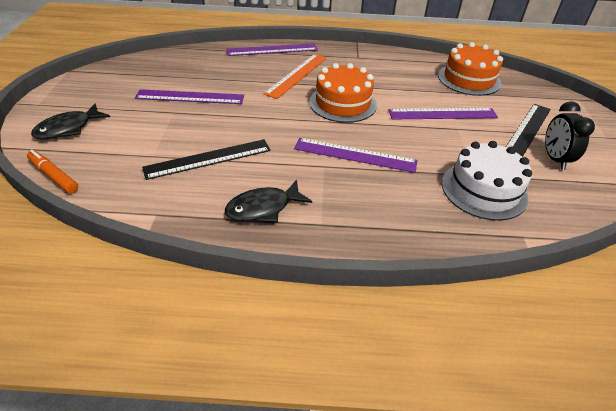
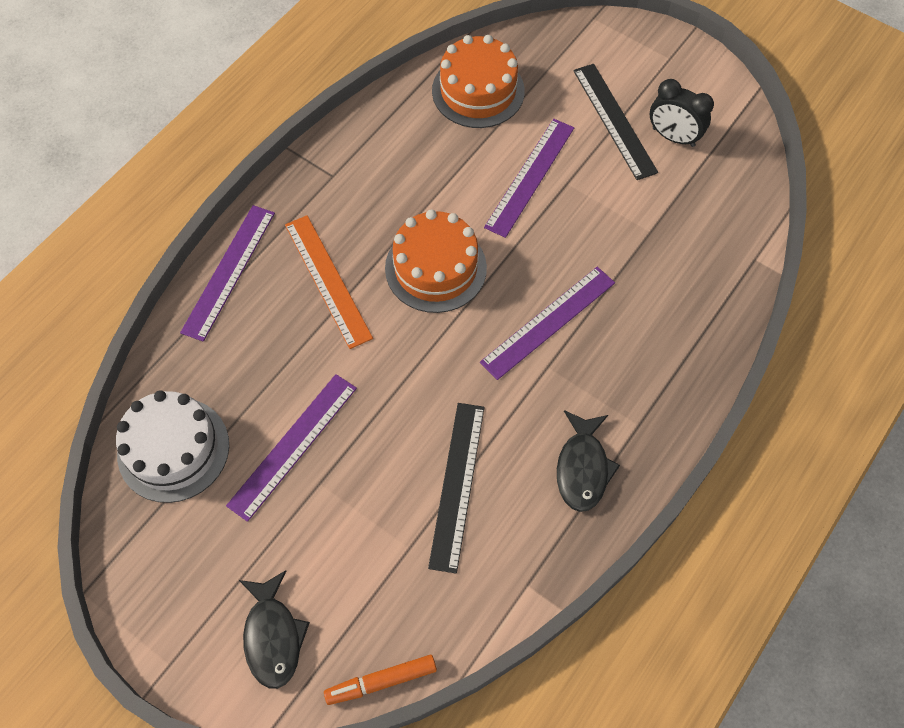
camera: 55 degrees left, 20 degrees up
white cake [442,141,532,221] -> white cake moved to [116,390,229,503]

